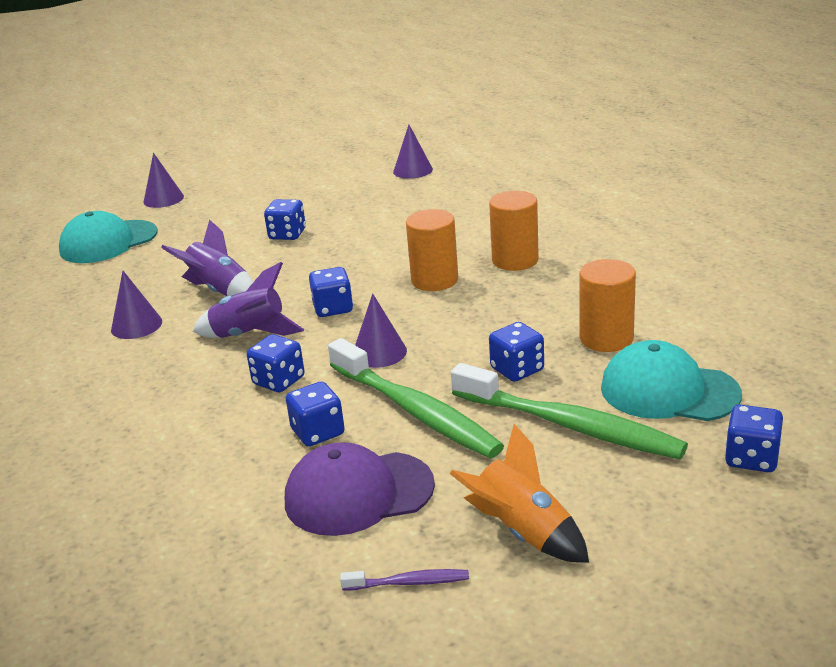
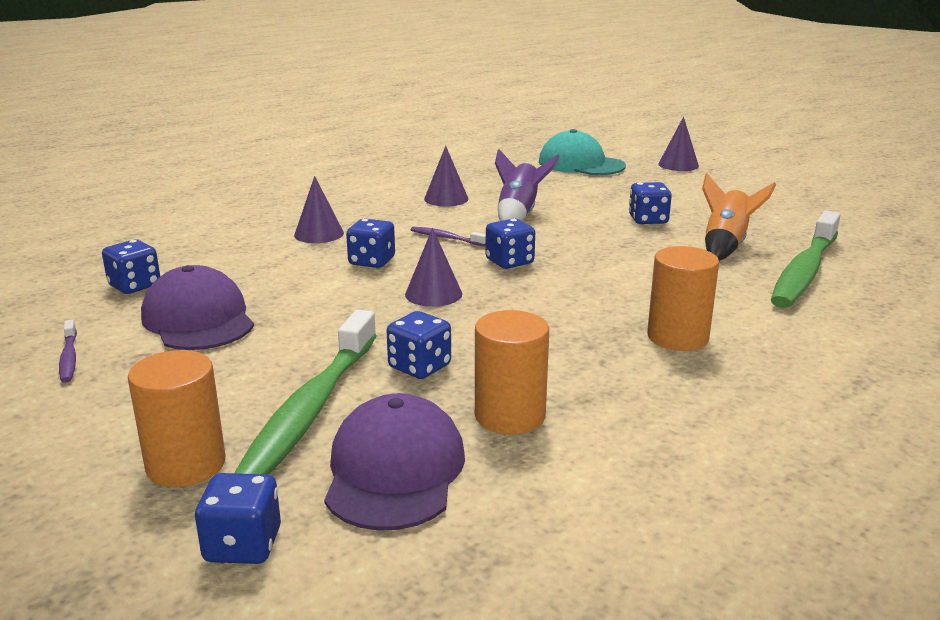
camera: 70 degrees right, 5 degrees down
purple rocket [192,262,304,338] -> purple toothbrush [411,227,486,246]
blue dice [286,382,345,446] -> blue dice moved to [102,240,160,294]
green toothbrush [328,338,504,458] -> green toothbrush moved to [771,210,840,308]
purple cone [393,125,433,179] -> purple cone moved to [294,176,344,243]
orange cylinder [406,209,458,291] -> orange cylinder moved to [128,350,226,487]
orange rocket [449,424,589,563] -> orange rocket moved to [702,173,776,261]
turquoise cap [601,340,742,421] -> purple cap [324,393,465,531]

